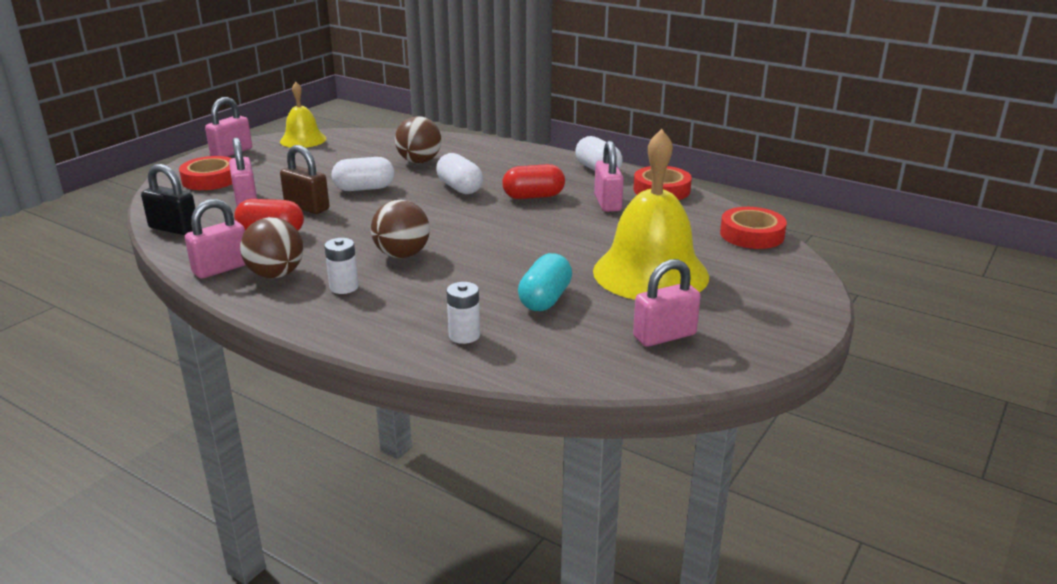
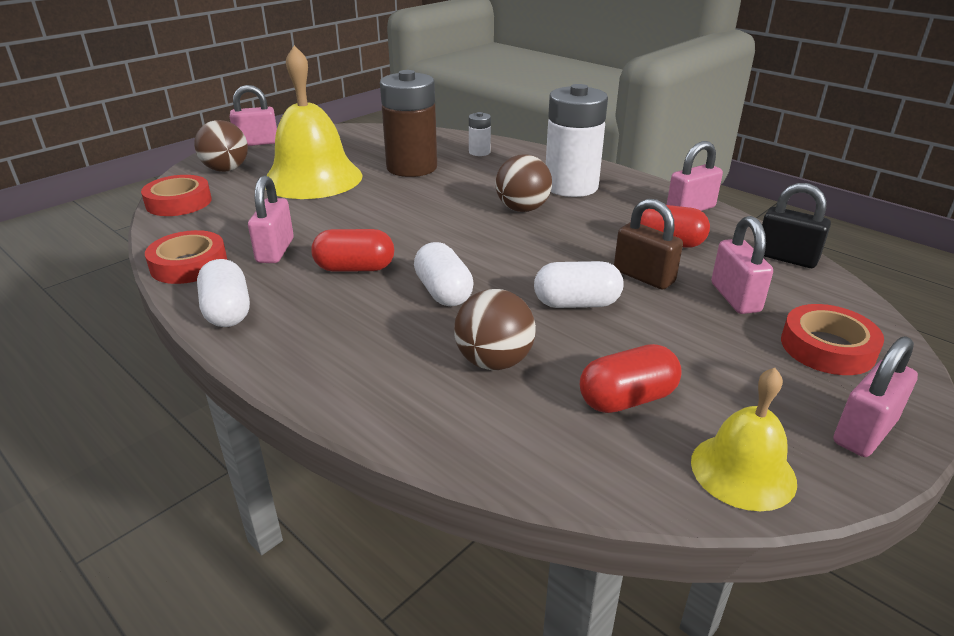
camera: 170 degrees left, 5 degrees up
brown ball [240,217,303,278] -> brown ball moved to [194,120,248,172]
white battery [324,238,359,294] -> white battery [546,84,608,197], size x2.23
turquoise capsule [518,253,572,311] -> brown battery [380,70,437,177]
pink padlock [633,259,701,347] -> pink padlock moved to [230,85,277,146]
none -> red capsule [580,344,682,413]

